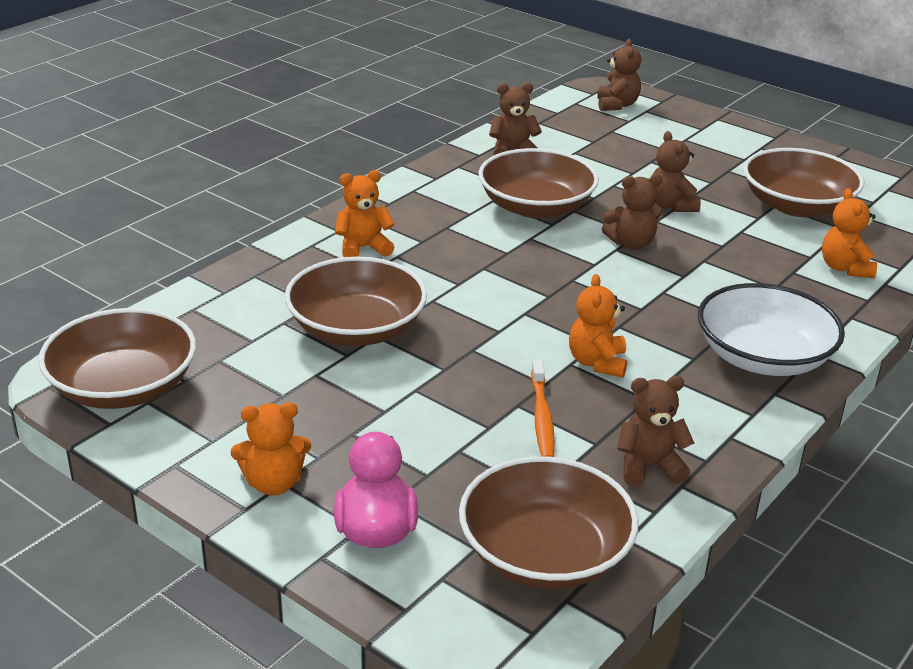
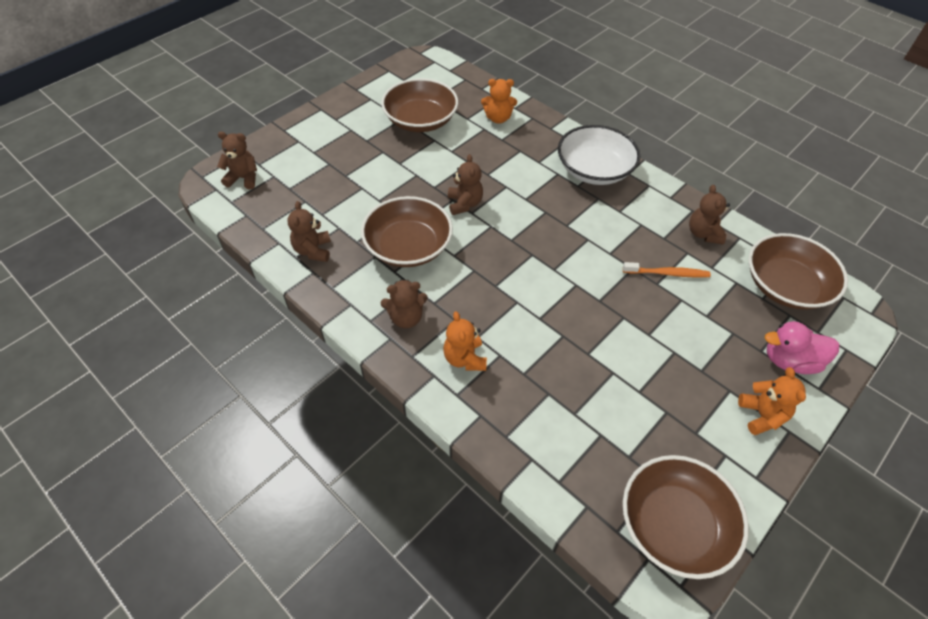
camera: 85 degrees left, 20 degrees up
brown bowl [285,257,427,346] -> none
orange teddy bear [569,274,627,378] -> none
brown teddy bear [652,131,701,212] -> brown teddy bear moved to [381,279,428,328]

